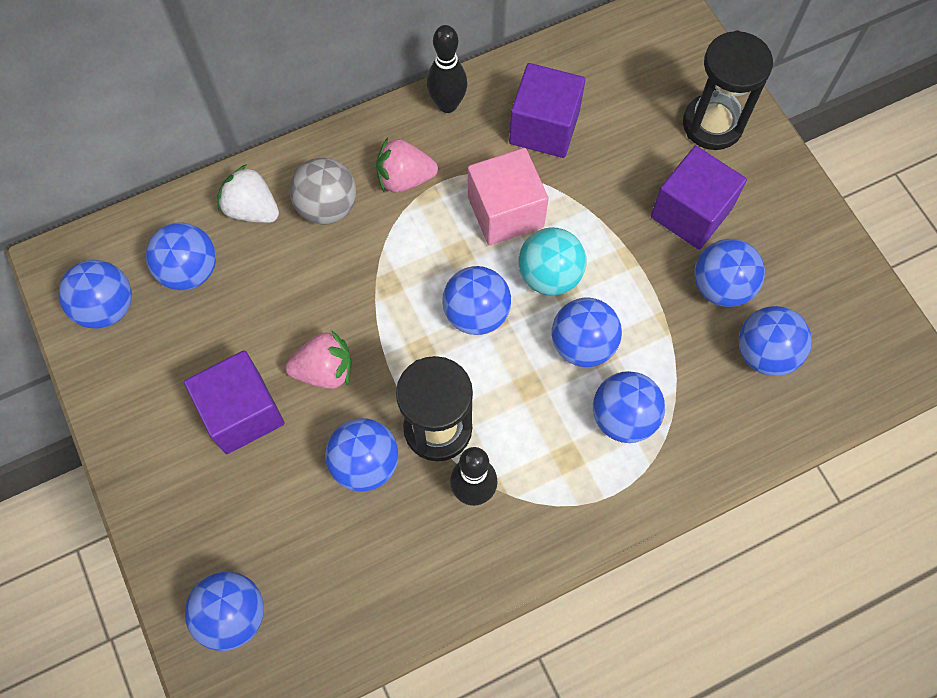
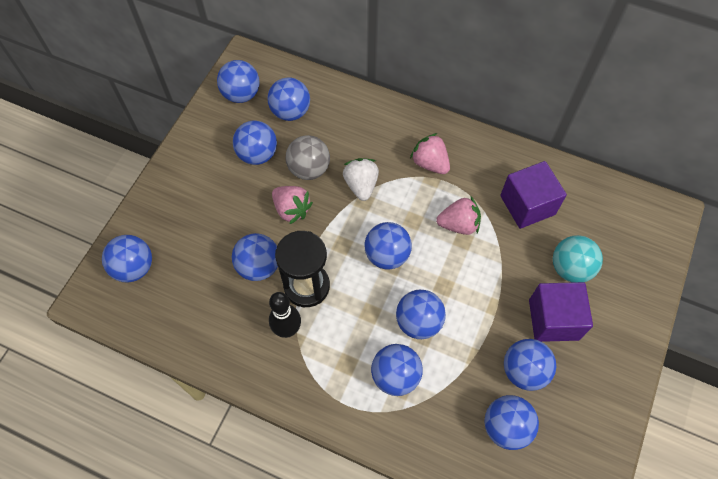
camera: 50 degrees right, 5 degrees down
purple cube [184,351,285,454] -> none
white strawberry [217,164,279,223] -> white strawberry moved to [343,158,379,201]
grey ball [290,158,356,225] -> grey ball moved to [286,135,330,180]
black bowling pin [427,25,467,113] -> none
pink cube [468,148,549,245] -> pink strawberry [436,196,481,235]
turquoise ball [518,227,586,296] -> turquoise ball moved to [553,235,603,283]
black hourglass [683,30,773,150] -> none
none -> blue ball [233,121,277,165]

